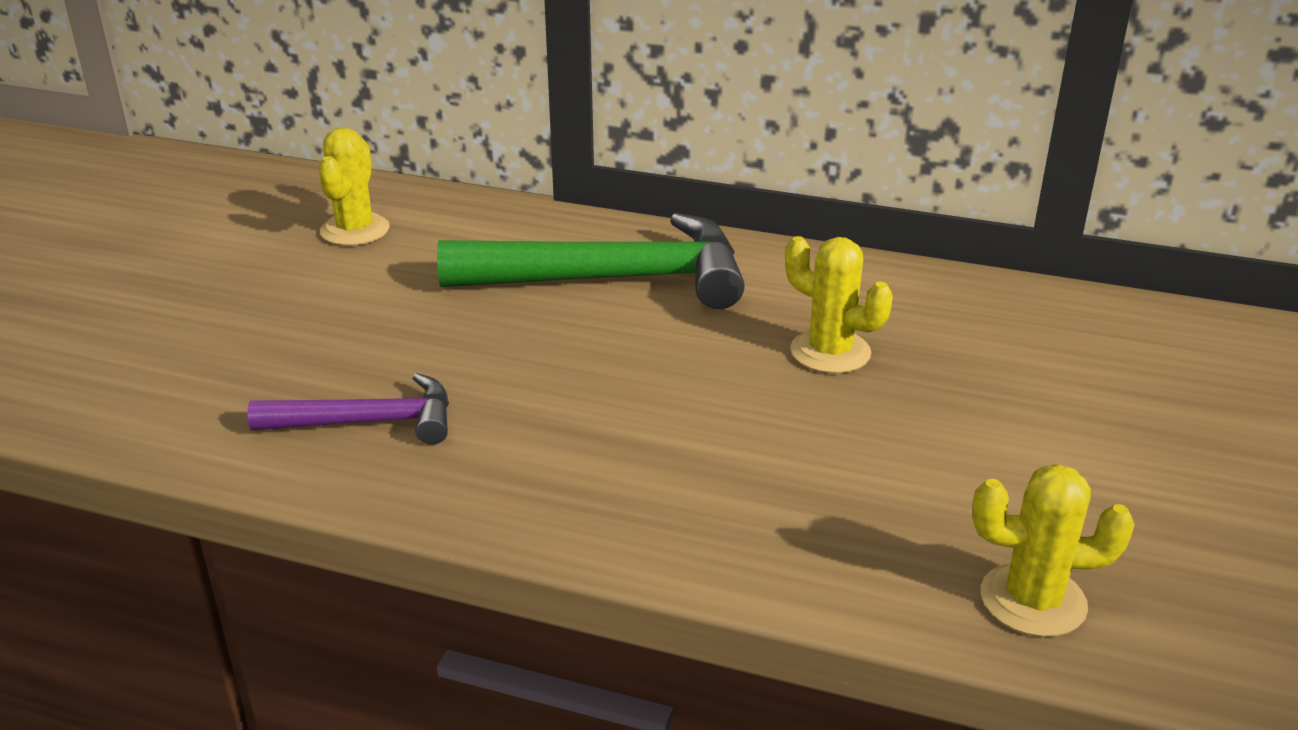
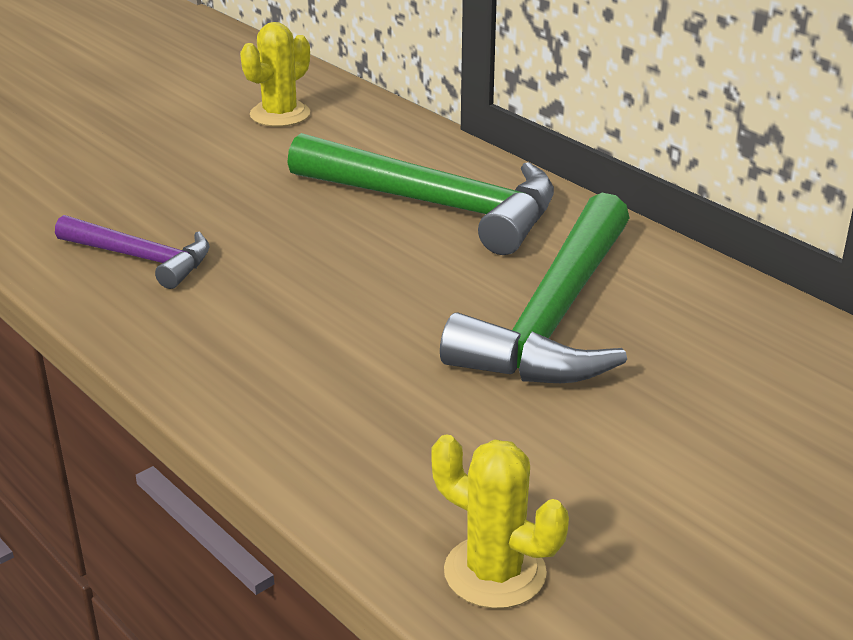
camera: 30 degrees right, 0 degrees up
yellow cactus [785,236,893,373] -> green hammer [440,193,630,383]

